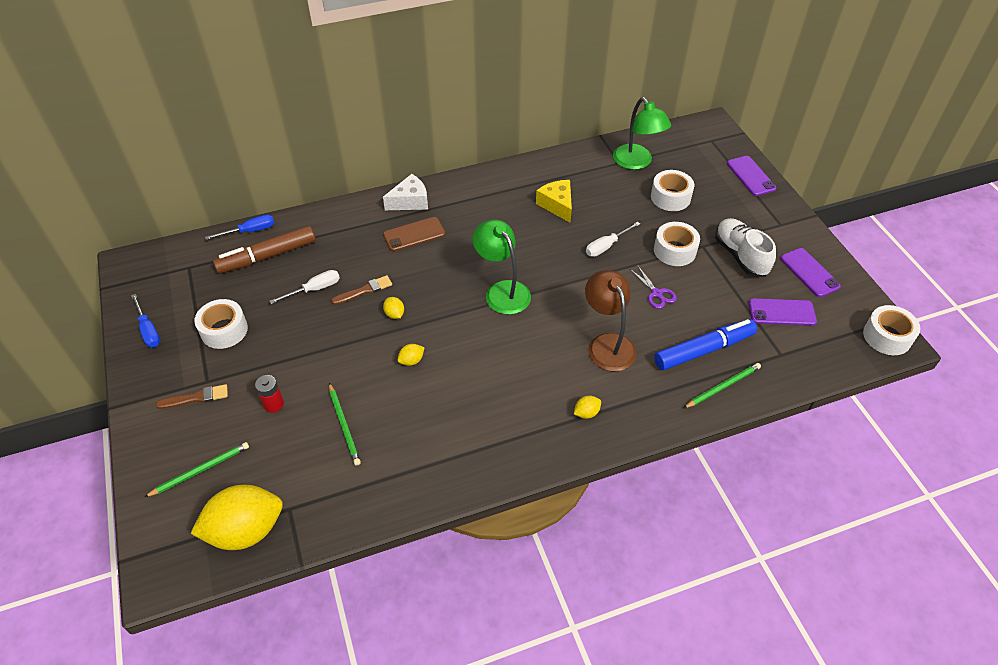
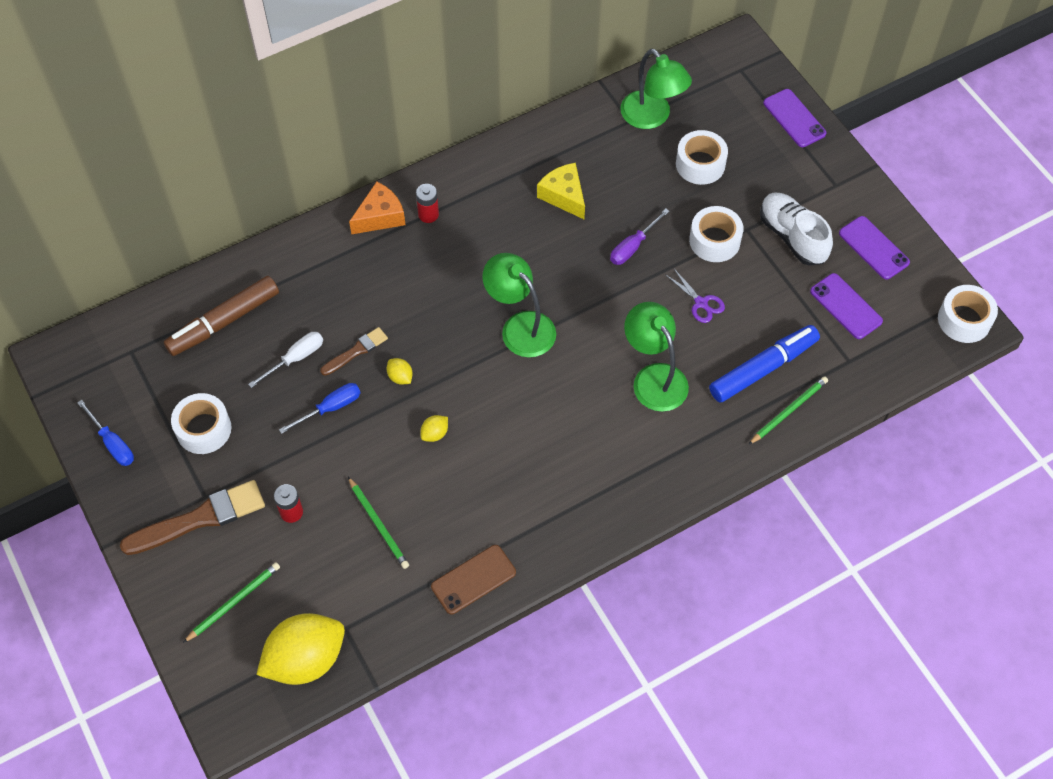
camera: 10 degrees left, 10 degrees up
brown brush [156,384,228,409] -> brown brush [120,480,265,555], size x1.82
blue screwdriver [205,214,274,240] -> blue screwdriver moved to [279,383,361,434]
white cheese [383,174,428,210] -> orange cheese [349,182,405,234]
brown phone [383,217,445,251] -> brown phone moved to [431,545,516,614]
yellow lemon [574,396,601,419] -> none
brown lamp [585,270,636,371] -> green lamp [624,302,689,412]
white screwdriver [586,222,640,257] -> purple screwdriver [610,209,670,265]
purple phone [749,298,817,326] -> purple phone turned 60 degrees clockwise [810,273,883,339]
none -> red battery [416,184,439,223]

